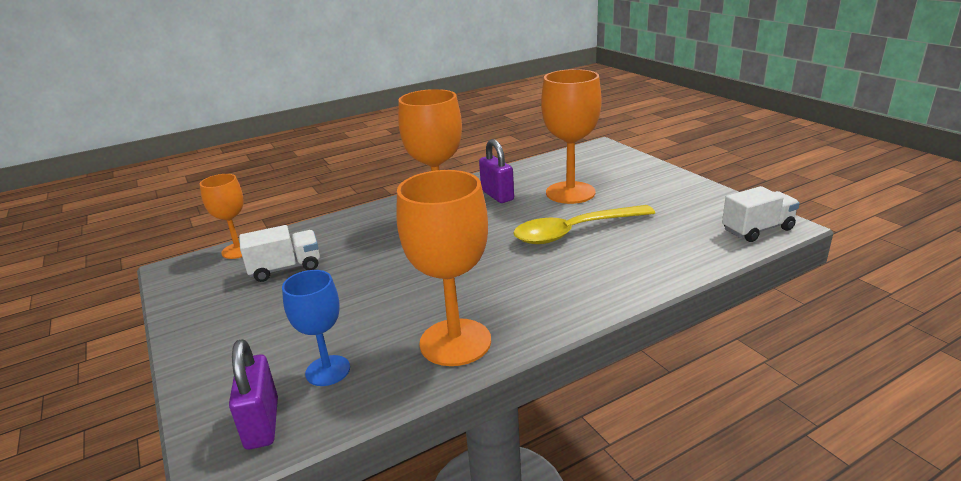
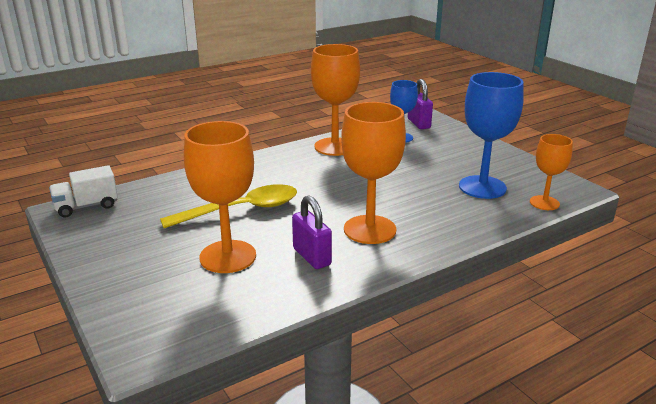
camera: 175 degrees right, 0 degrees up
white truck [239,225,320,282] -> blue goblet [459,72,524,199]

